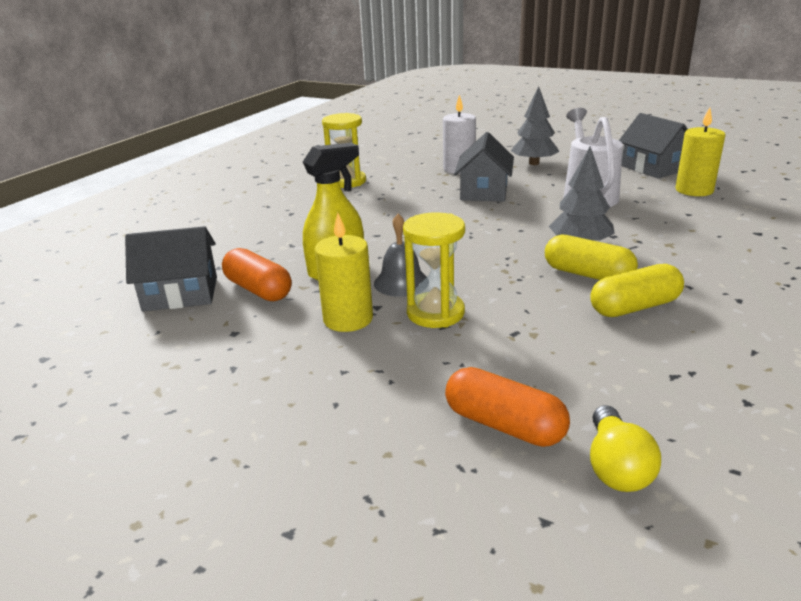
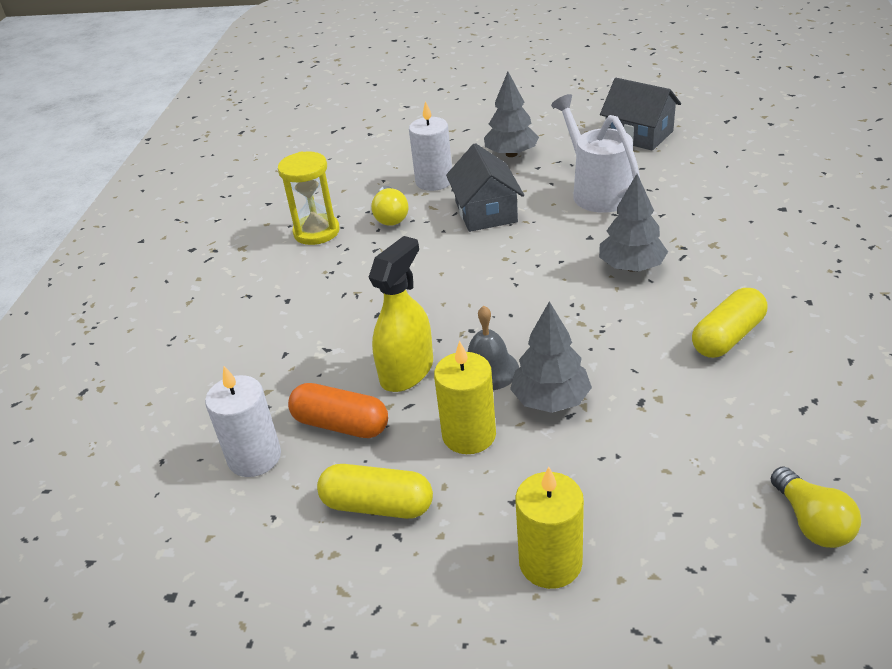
camera: 20 degrees left, 10 degrees up
grey house [125,226,217,312] -> white candle [205,366,281,477]
yellow hourglass [403,212,465,328] -> grey tree [510,301,592,413]
orange capsule [445,367,570,447] -> none
yellow capsule [545,235,638,280] -> yellow capsule moved to [317,464,433,519]
yellow candle [675,108,725,196] -> yellow candle moved to [515,466,584,589]
none -> yellow light bulb [371,186,408,226]

